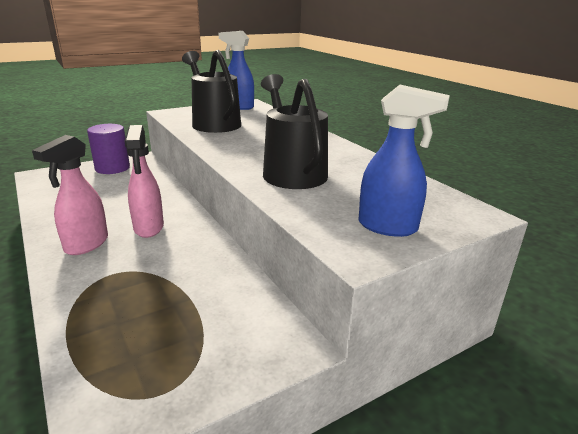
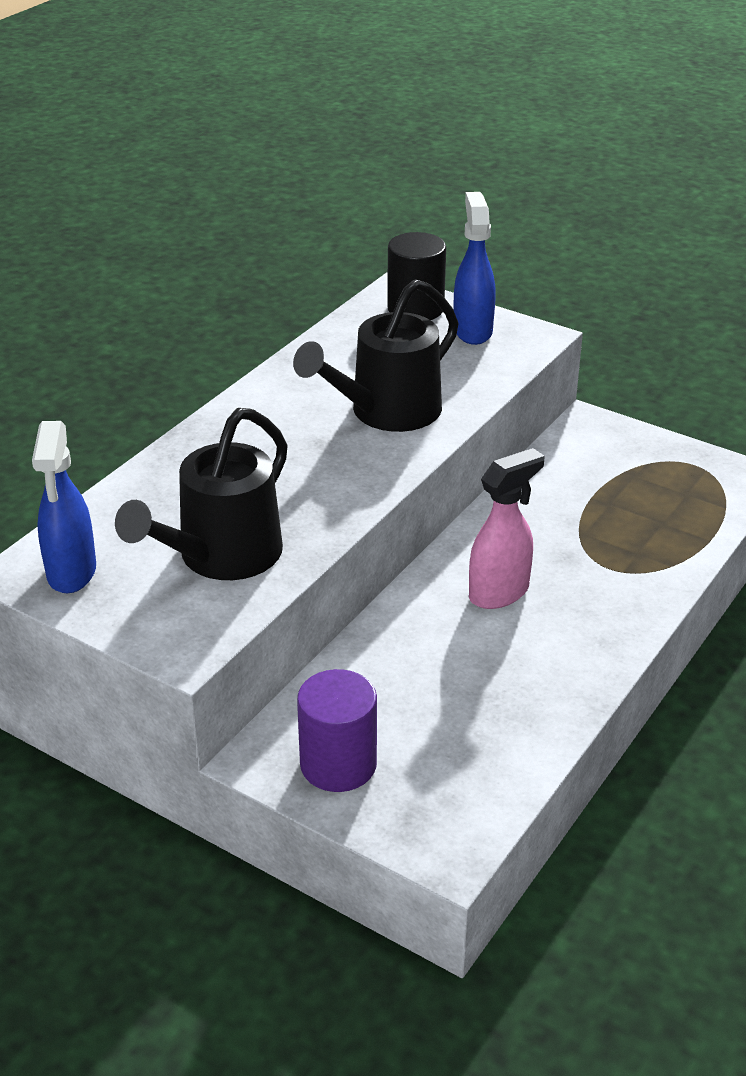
camera: 115 degrees left, 10 degrees up
pink spray bottle [32,135,108,255] -> none
none -> black cylinder [387,232,446,320]

